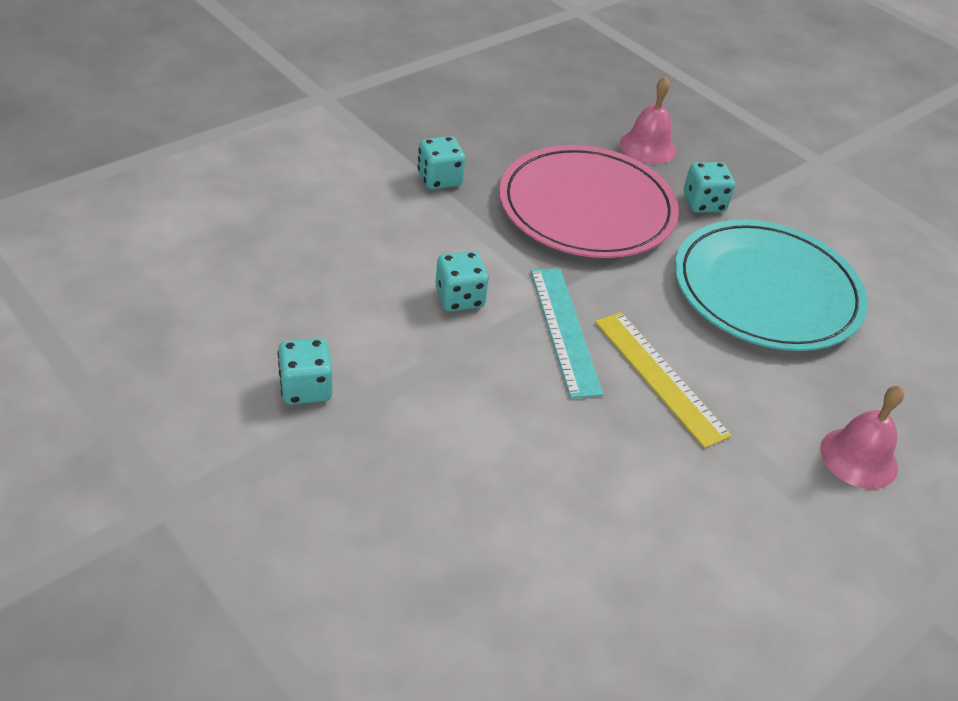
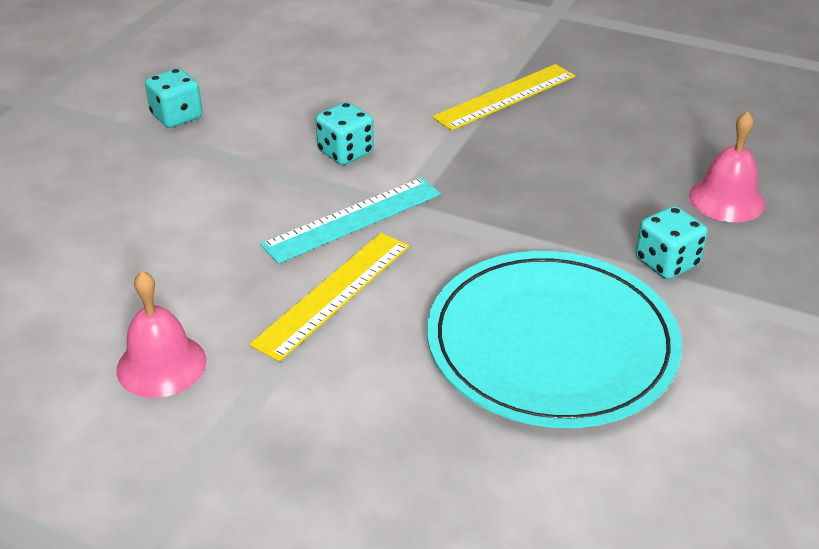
camera: 70 degrees right, 5 degrees down
turquoise dice [417,136,465,190] -> yellow ruler [432,64,575,131]
pink plate [499,145,679,258] -> none
pink bell [821,386,904,489] -> pink bell moved to [117,271,206,398]

